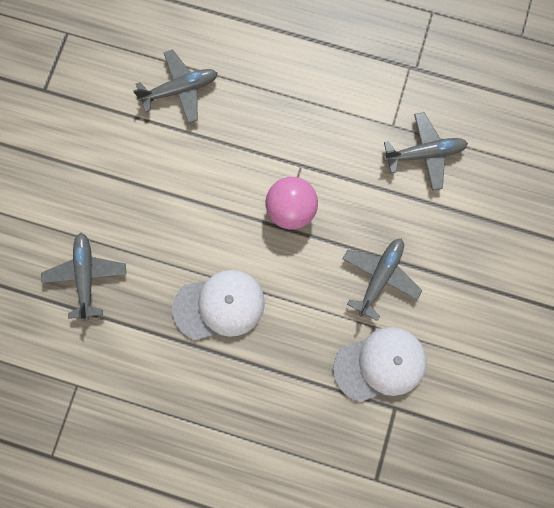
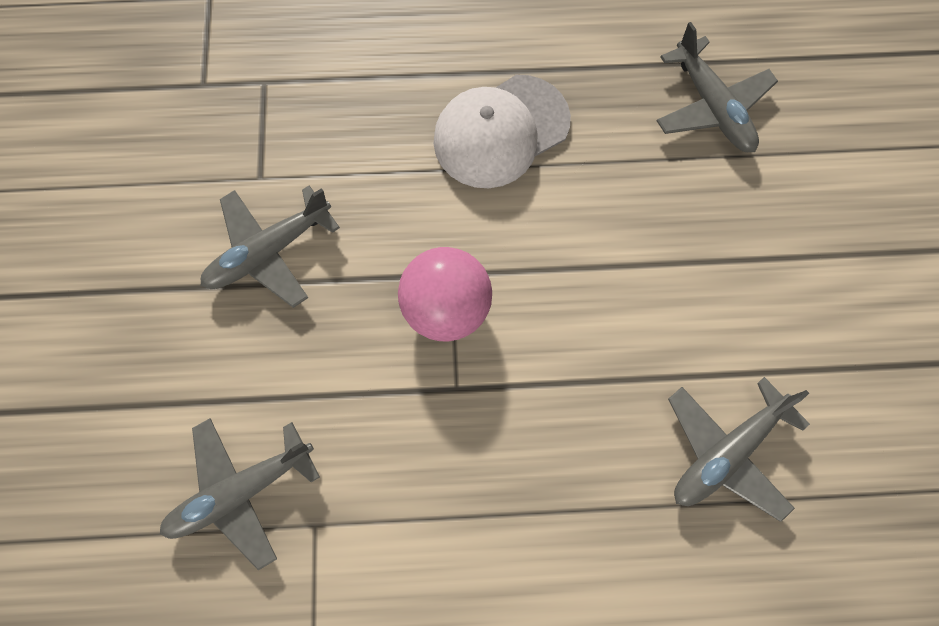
camera: 160 degrees right, 5 degrees down
white cap [333,327,427,402] -> none
grey plane [343,239,422,321] -> grey plane turned 45 degrees clockwise [201,185,340,308]

